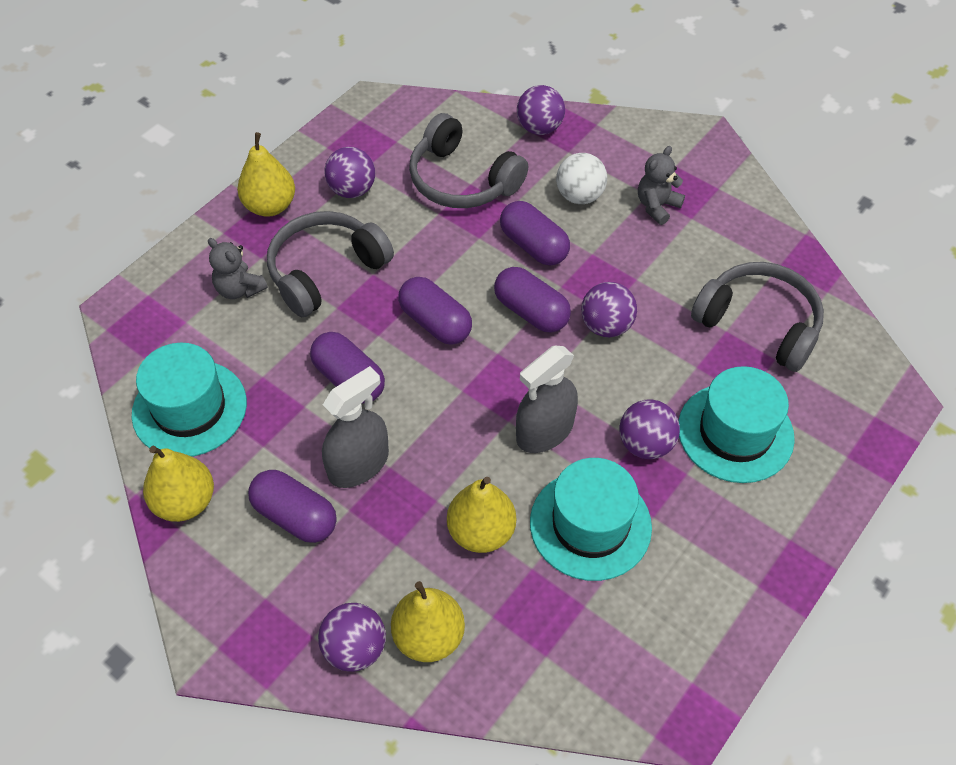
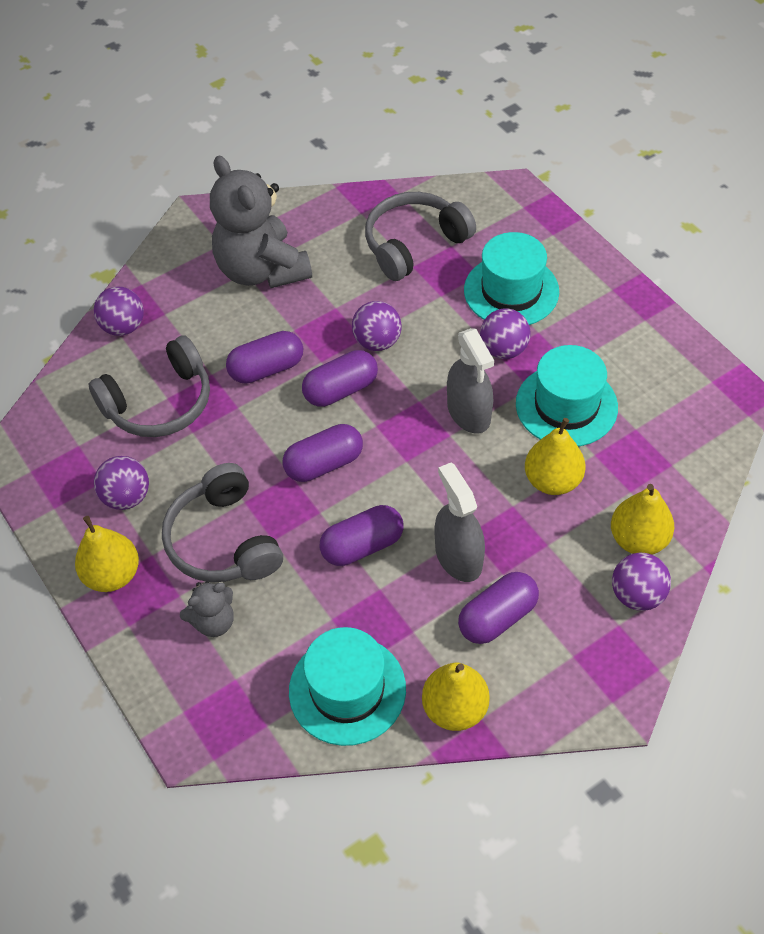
camera: 70 degrees left, 0 degrees up
white ball [556,153,607,204] -> none
grey teddy bear [638,146,685,225] -> grey teddy bear [210,156,312,288], size x2.14

